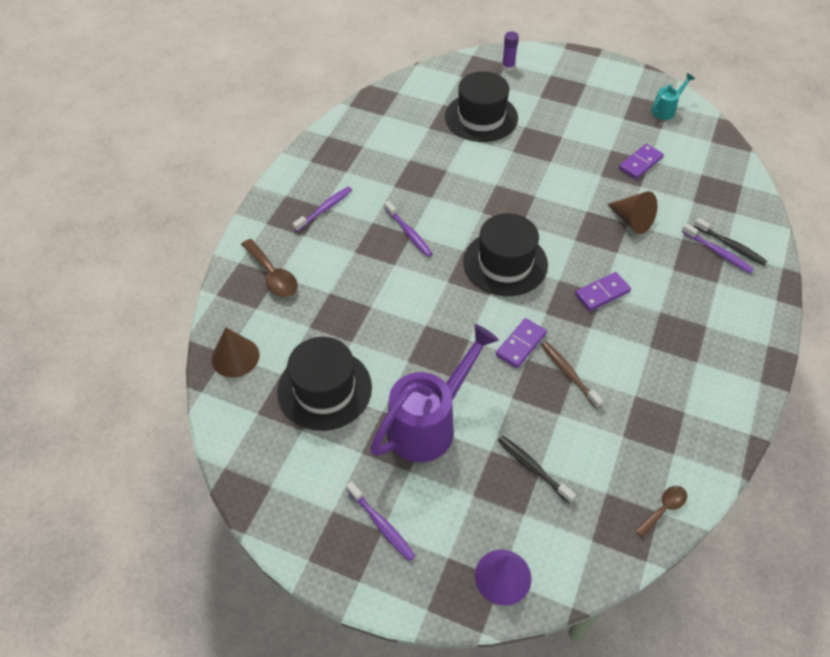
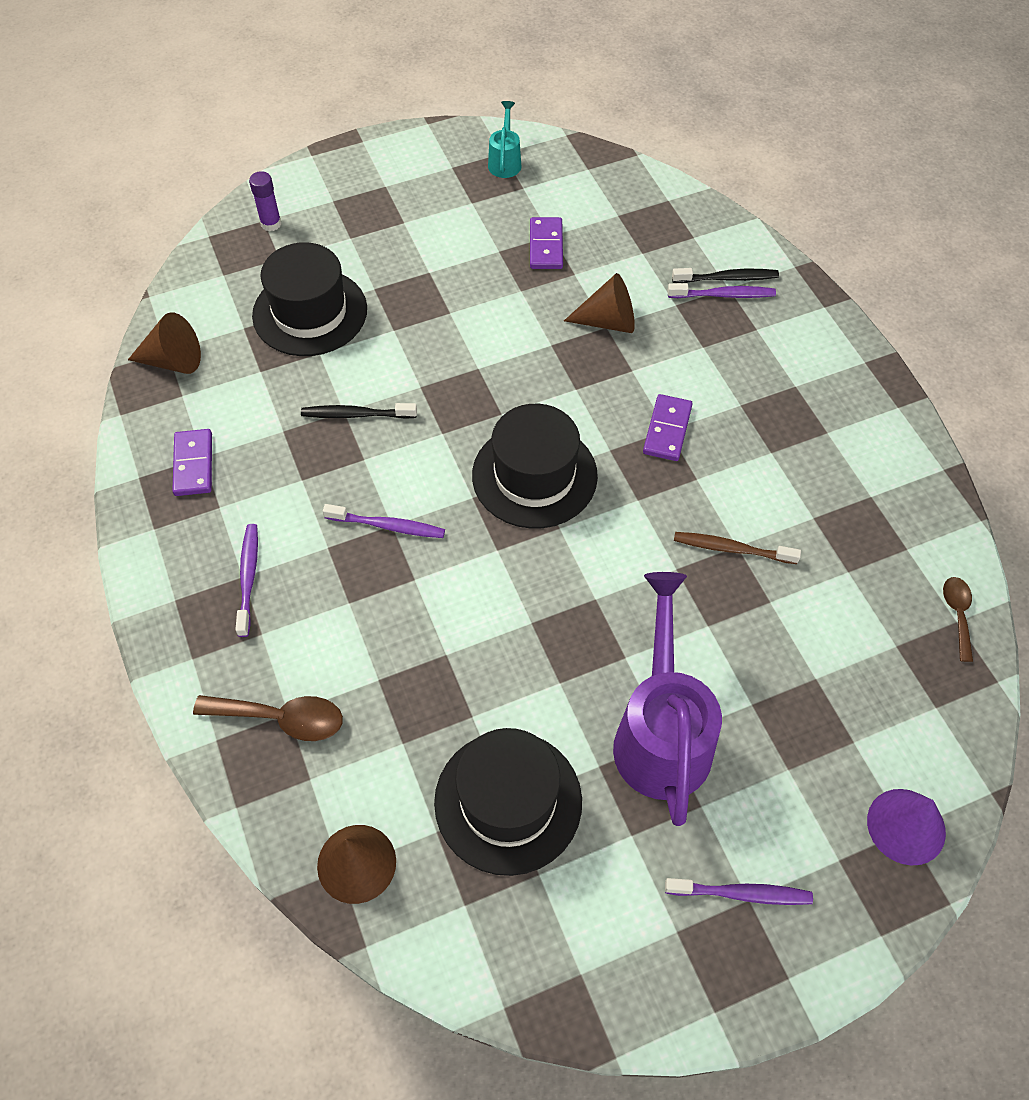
camera: 45 degrees left, 5 degrees up
purple domino [496,318,547,368] -> purple domino moved to [172,429,212,496]
black toothbrush [497,435,576,504] -> black toothbrush moved to [301,403,417,419]
none -> brown cone [128,312,201,374]

